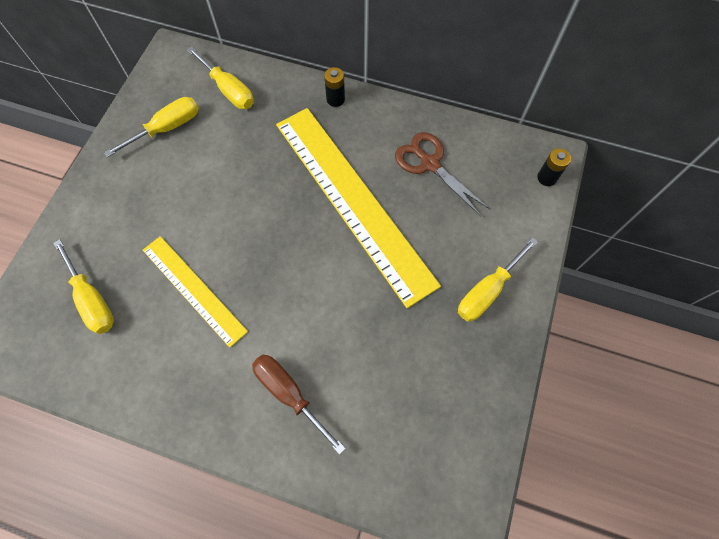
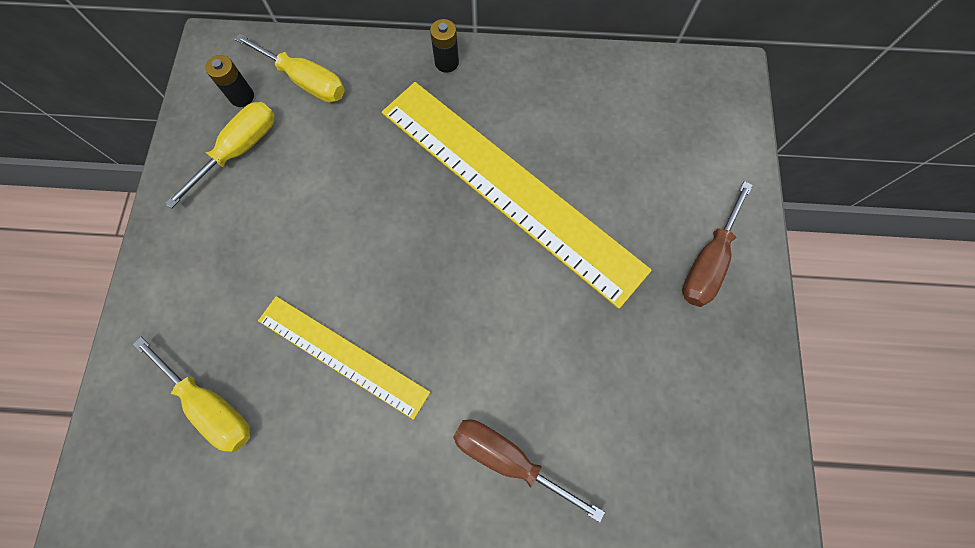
camera: 15 degrees left, 5 degrees up
brown scissors [395,132,490,216] -> none
yellow screwdriver [458,237,538,321] -> brown screwdriver [682,181,753,307]
black battery [537,148,571,186] -> black battery moved to [205,55,254,107]

